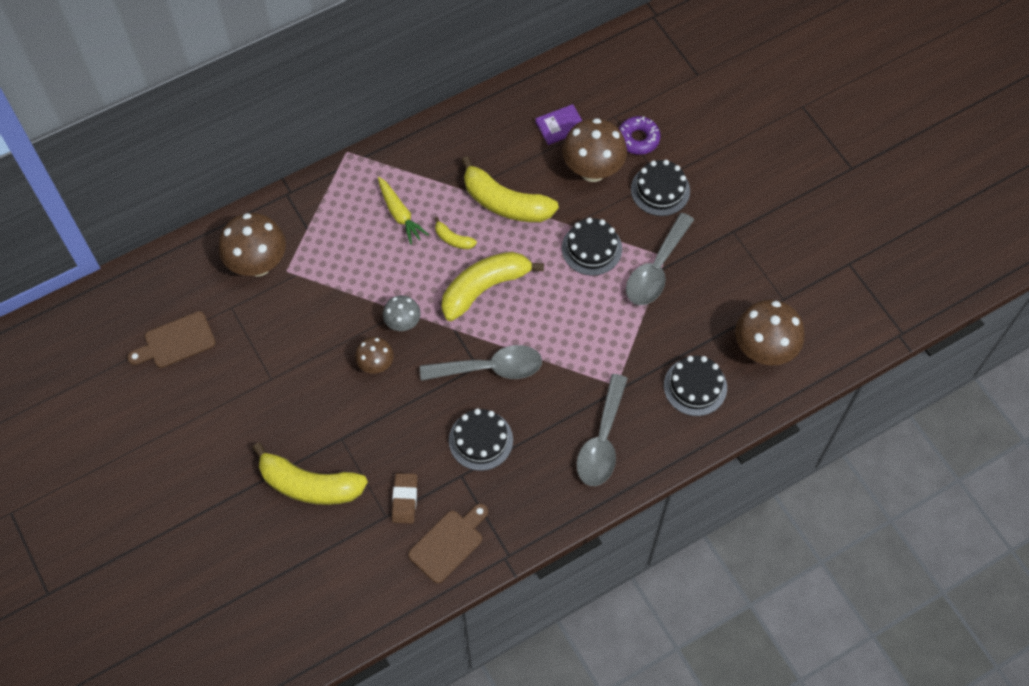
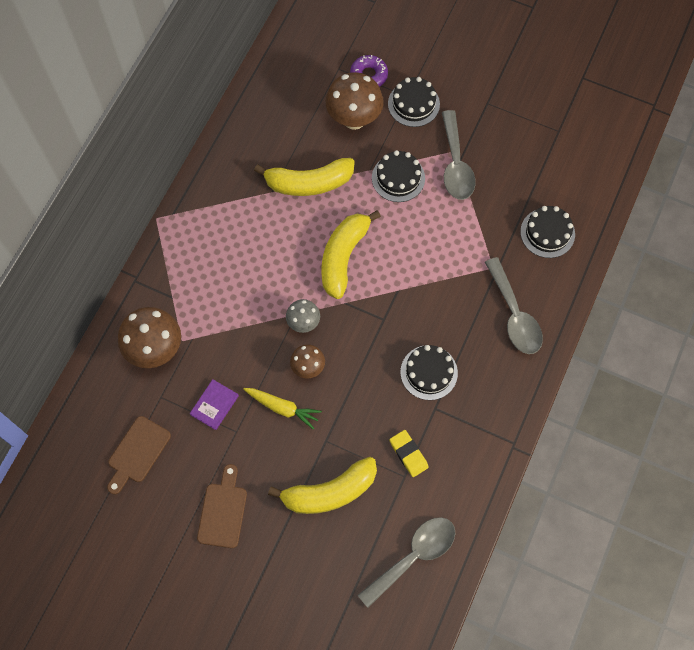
camera: 35 degrees left, 5 degrees up
yellow carrot [378,177,429,245] -> yellow carrot moved to [243,388,322,430]
brown eraser [392,473,417,524] -> yellow eraser [390,430,429,477]
brown cutting board [408,504,488,583] -> brown cutting board moved to [197,464,247,548]
grey spoon [420,345,542,381] -> grey spoon moved to [357,517,456,608]
yellow banana [434,217,477,249] -> none
purple book [535,104,582,145] -> purple book moved to [190,379,239,430]
brown mushroom [735,300,805,365] -> none

